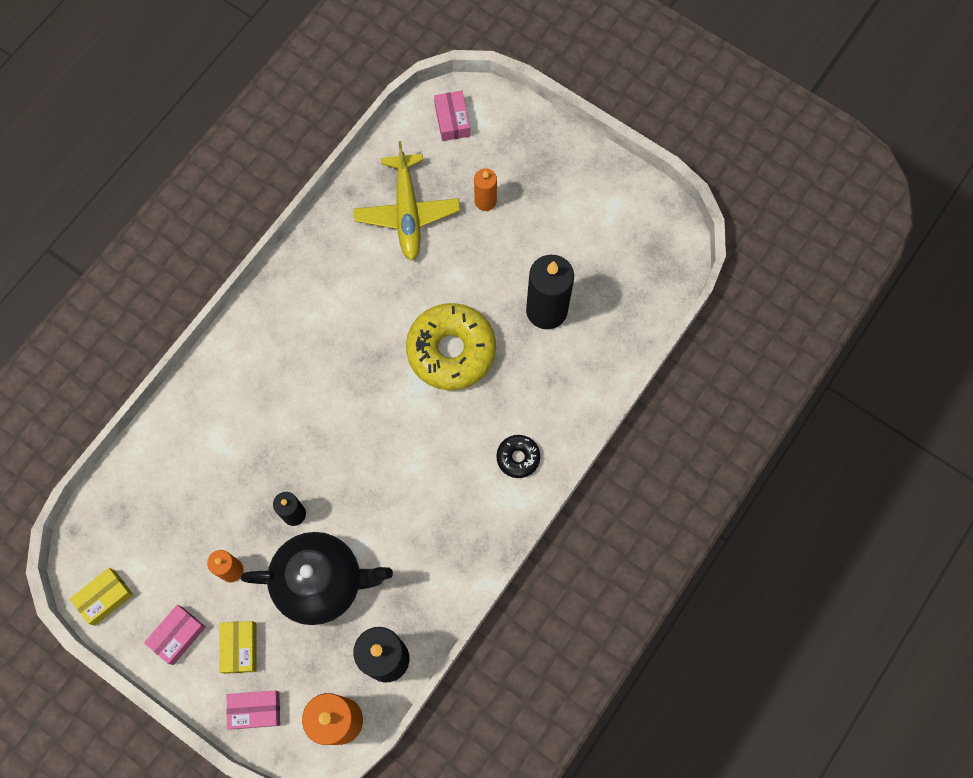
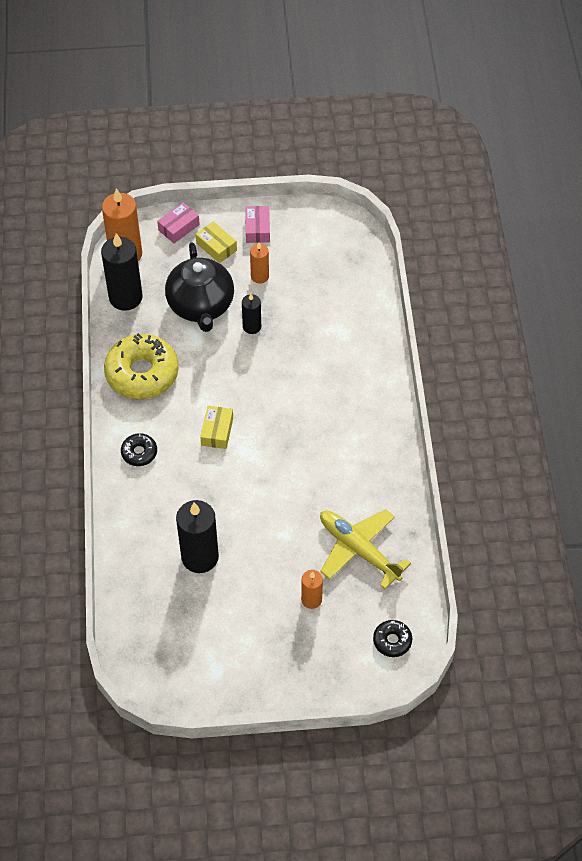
camera: 140 degrees right, 15 degrees down
yellow box [70,568,133,626] -> yellow box moved to [200,406,233,449]
black teapot [241,532,393,625] -> black teapot turned 60 degrees counterclockwise [165,242,234,332]
yellow donut [406,303,496,390] -> yellow donut moved to [104,333,178,399]
pink box [434,91,470,141] -> black donut [373,620,412,657]

